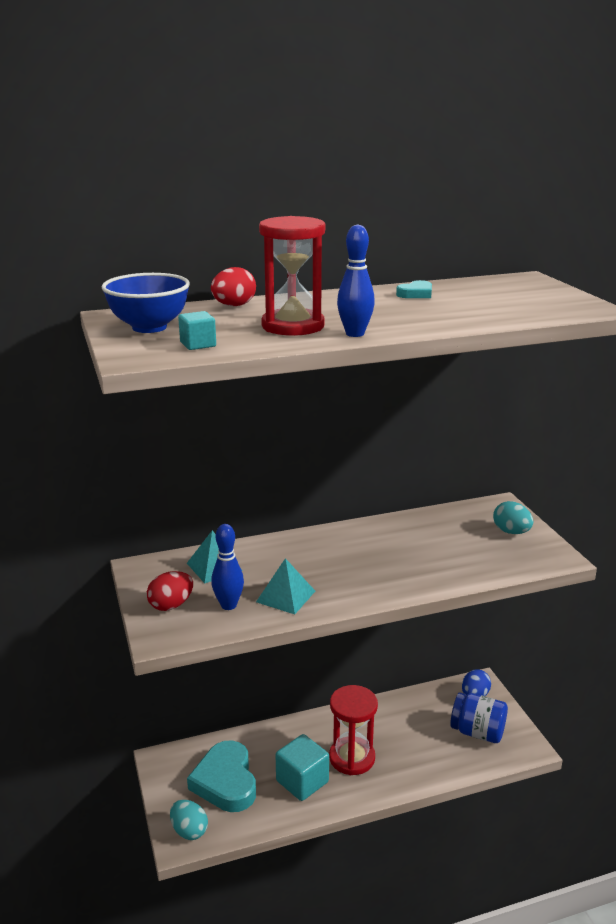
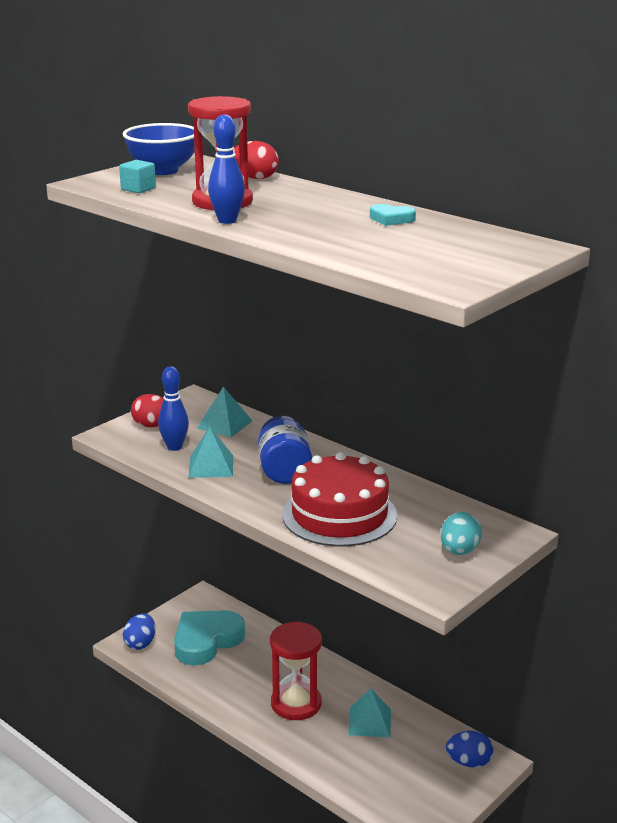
camera: 60 degrees right, 0 degrees up
turquoise egg [170,800,208,840] -> blue egg [123,613,155,650]
turquoise cube [276,734,329,801] -> none
blue jar [450,692,508,743] -> blue jar moved to [258,416,312,484]
none -> red cake [282,452,397,547]
none -> turquoise pyramid [348,689,391,738]

